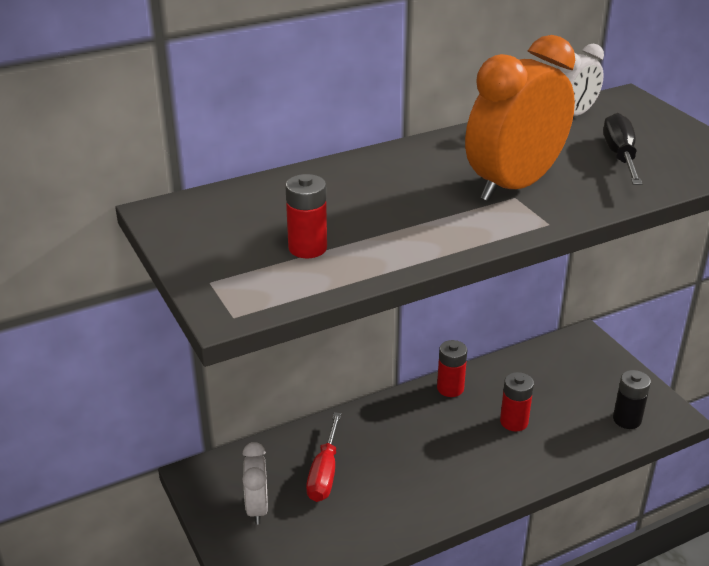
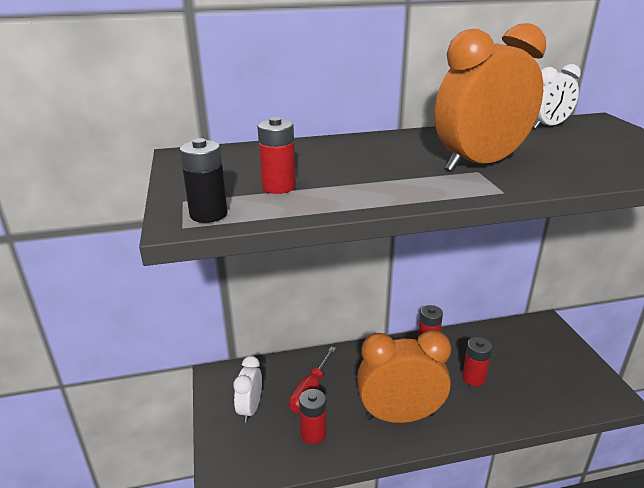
camera: 15 degrees right, 5 degrees down
black screwdriver [603,113,642,185] -> none
black battery [613,370,651,429] -> black battery moved to [179,138,228,223]
none -> red battery [299,389,326,444]
none -> orange clock [357,330,451,423]

